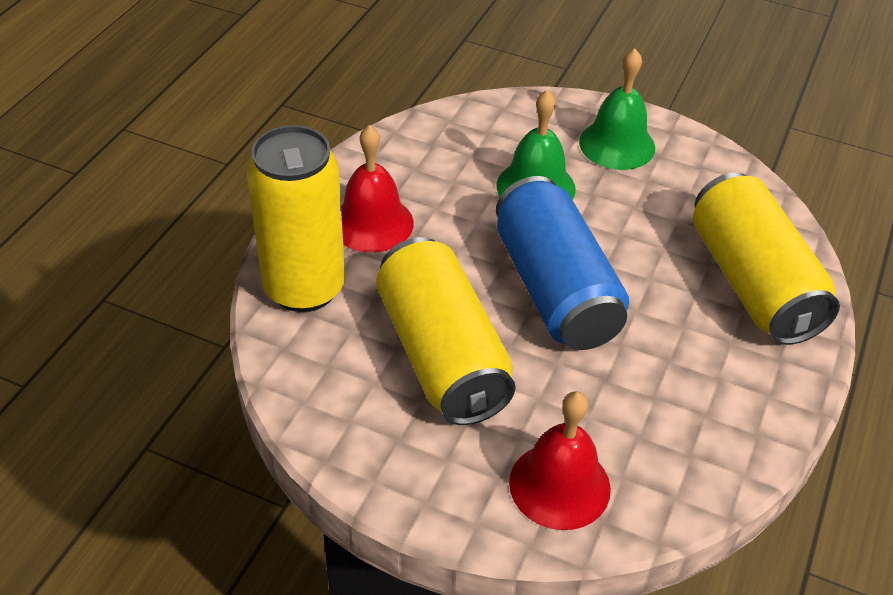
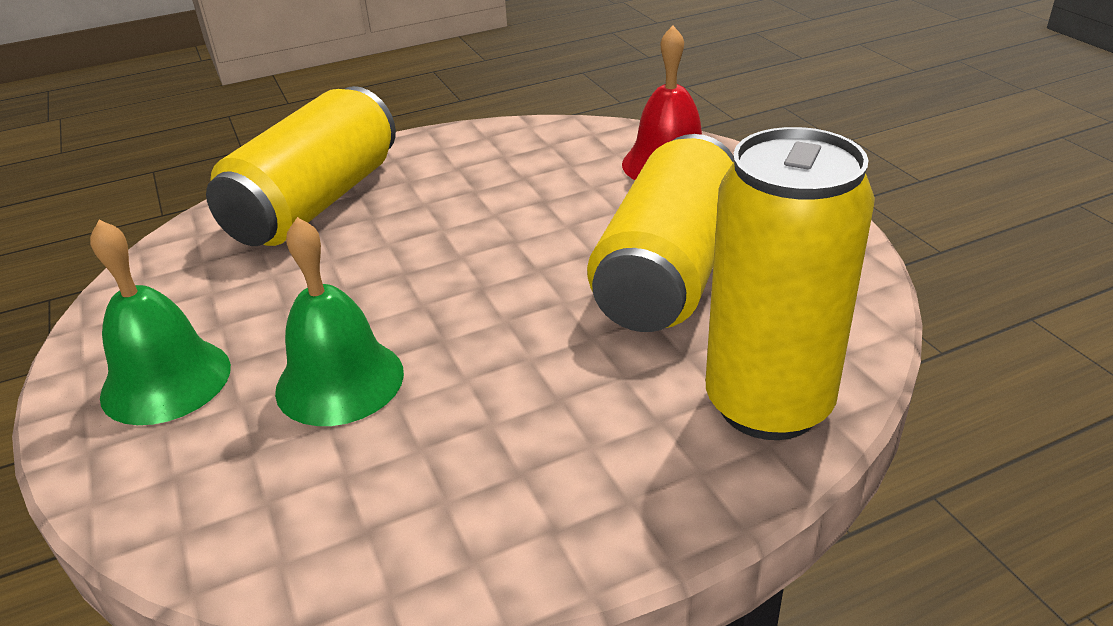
camera: 135 degrees left, 10 degrees down
red bell [341,125,414,253] -> none
blue can [496,176,629,350] -> none

